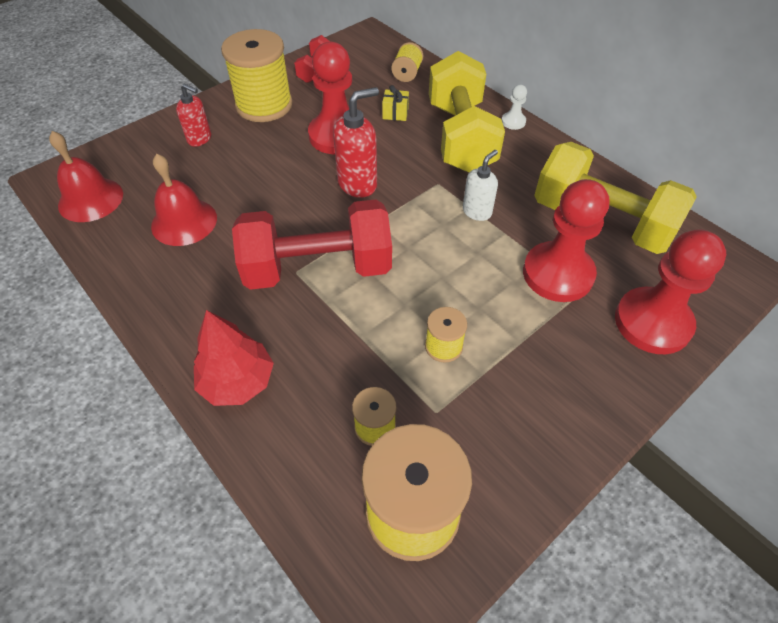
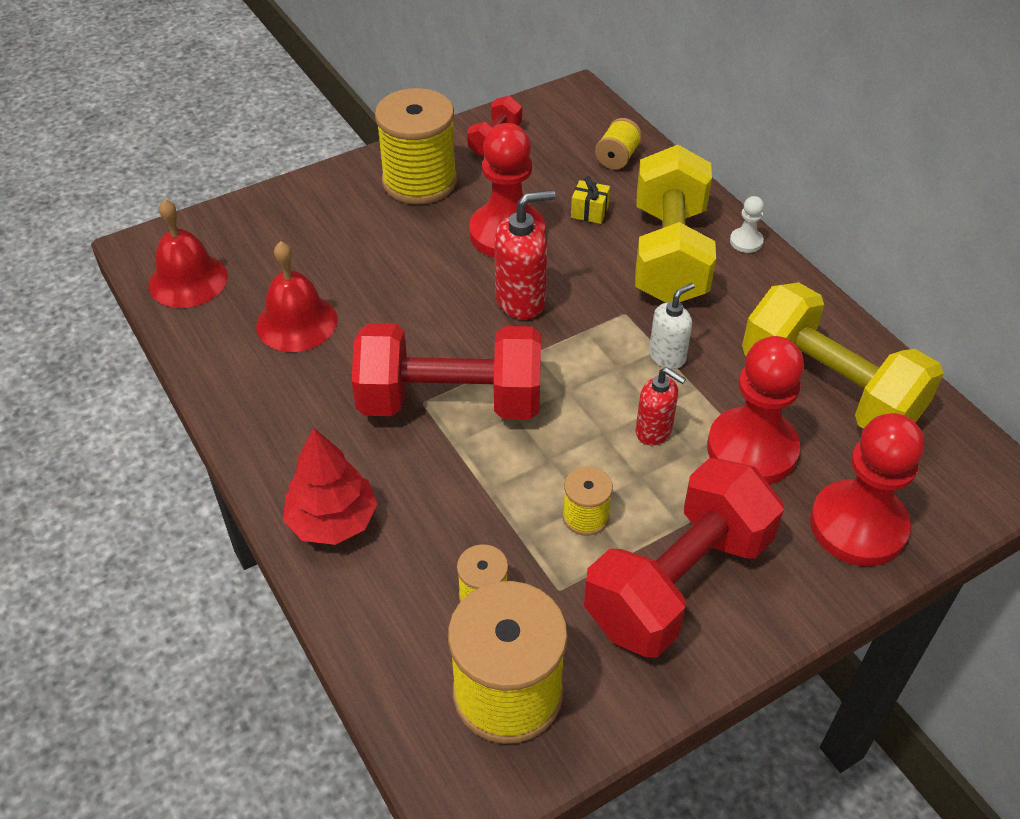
camera: 10 degrees right, 5 degrees down
red soap dispenser [176,83,211,146] -> red soap dispenser moved to [635,367,686,445]
none -> red dumbbell [584,458,784,657]

